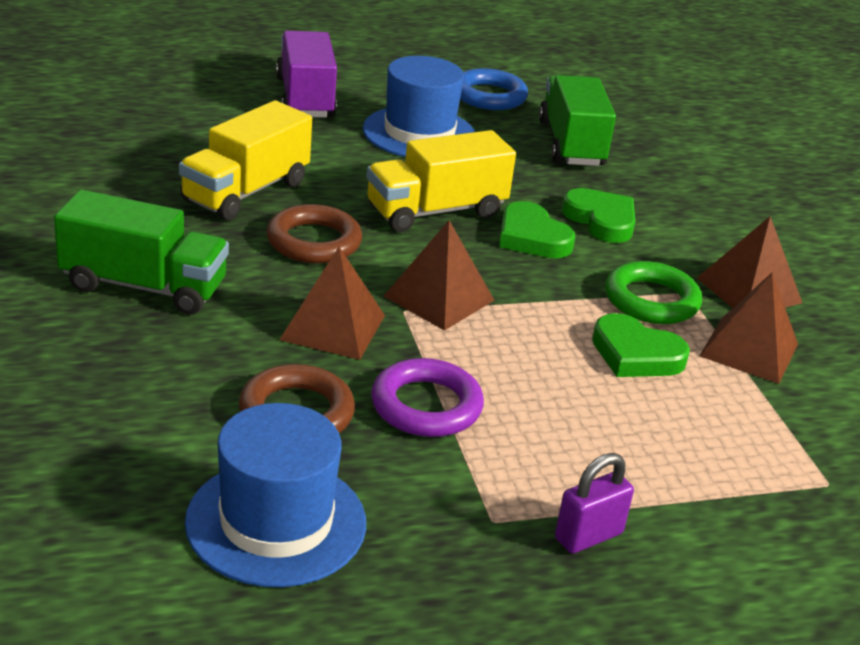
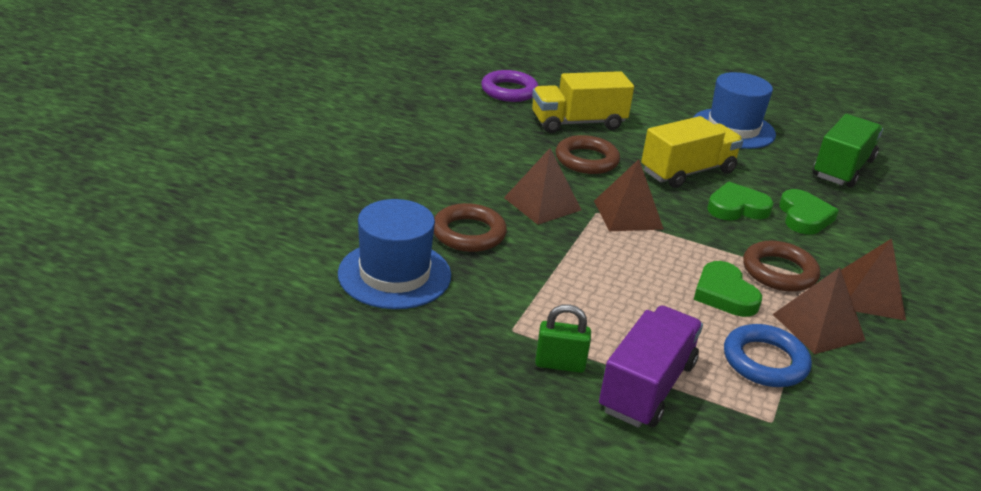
camera: 40 degrees right, 0 degrees up
green truck [54,190,229,315] -> none
purple truck [276,31,337,118] -> purple truck moved to [599,305,703,428]
yellow truck [366,130,516,232] -> yellow truck turned 135 degrees clockwise [641,116,743,188]
purple ring [371,358,484,437] -> purple ring moved to [481,70,538,102]
blue ring [460,68,528,110] -> blue ring moved to [724,324,812,387]
green heart [499,201,575,258] -> green heart turned 75 degrees clockwise [707,182,774,220]
purple padlock [555,453,634,554] -> green padlock [535,304,591,373]
green ring [605,261,702,324] -> brown ring [743,241,820,292]

